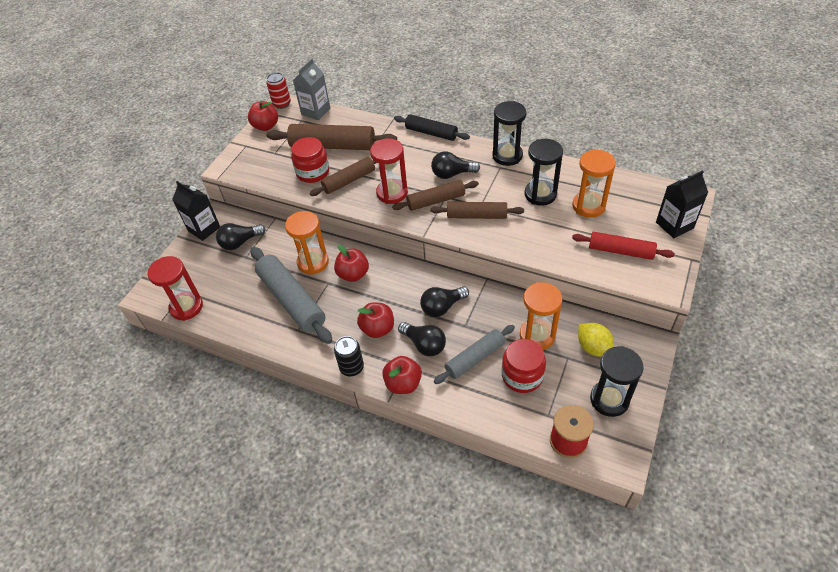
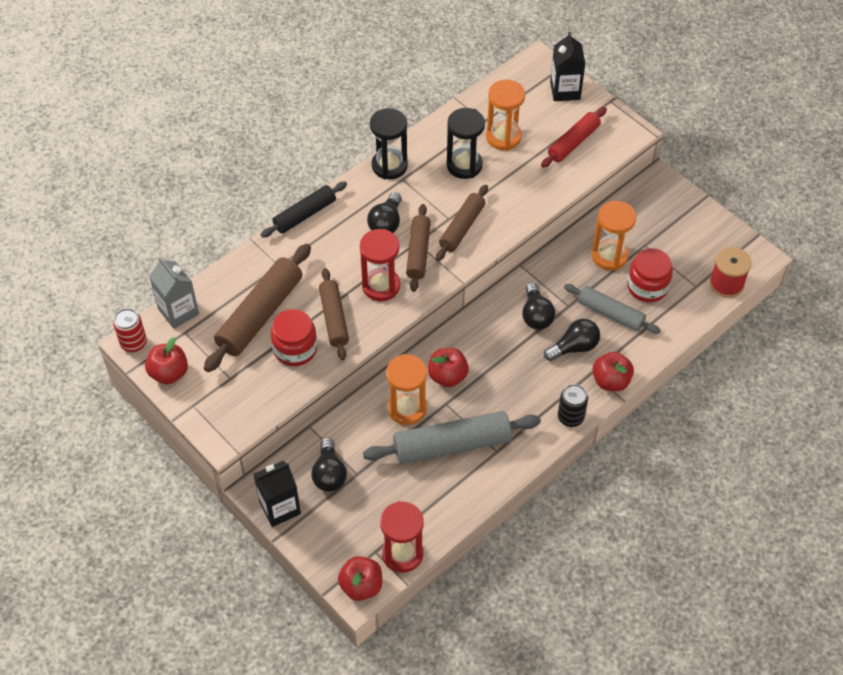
camera: 70 degrees left, 5 degrees up
red apple [357,302,394,338] -> red apple moved to [338,556,382,601]
grey rolling pin [434,325,515,384] -> grey rolling pin turned 45 degrees counterclockwise [564,284,661,334]
yellow lemon [578,323,614,357] -> none
black hourglass [590,346,644,417] -> none

